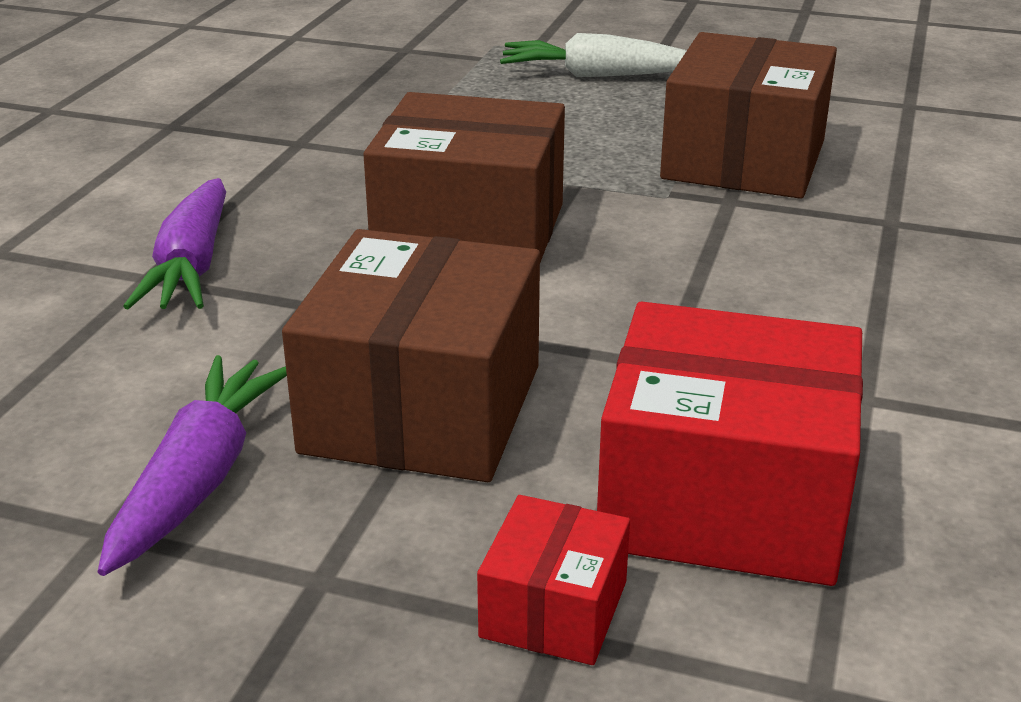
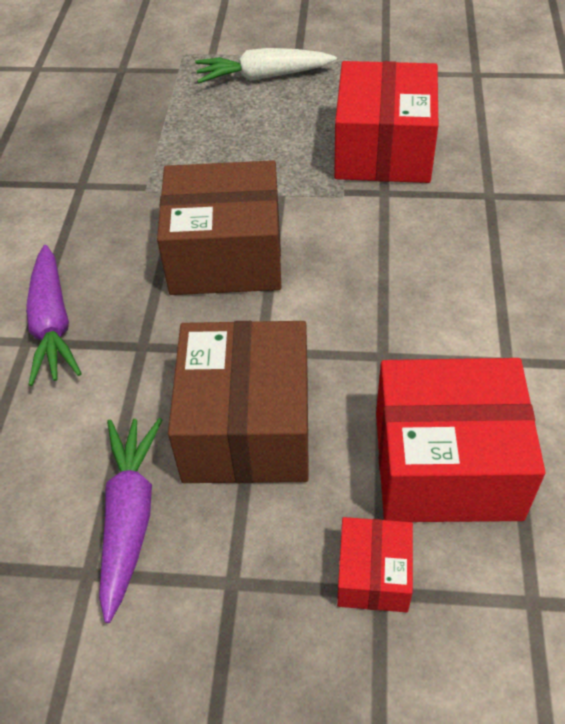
camera: 10 degrees left, 20 degrees up
brown box [660,32,837,199] -> red box [334,61,438,183]

